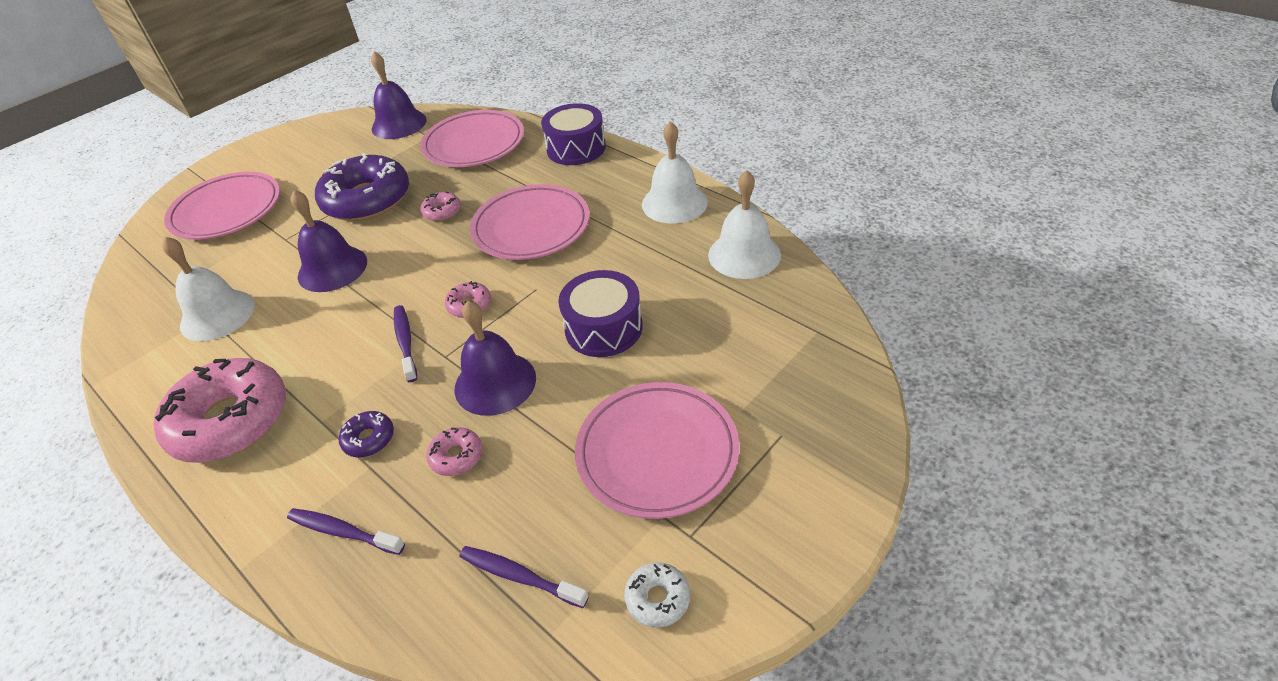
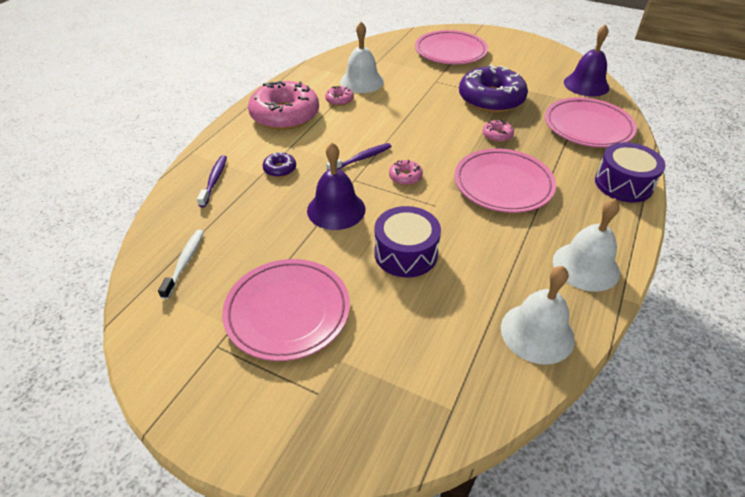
camera: 70 degrees right, 0 degrees up
purple bell [290,190,367,292] -> none
pink donut [426,427,483,476] -> pink donut moved to [325,86,354,106]
purple toothbrush [459,546,589,608] -> white toothbrush [158,230,204,299]
white donut [624,562,690,628] -> none

